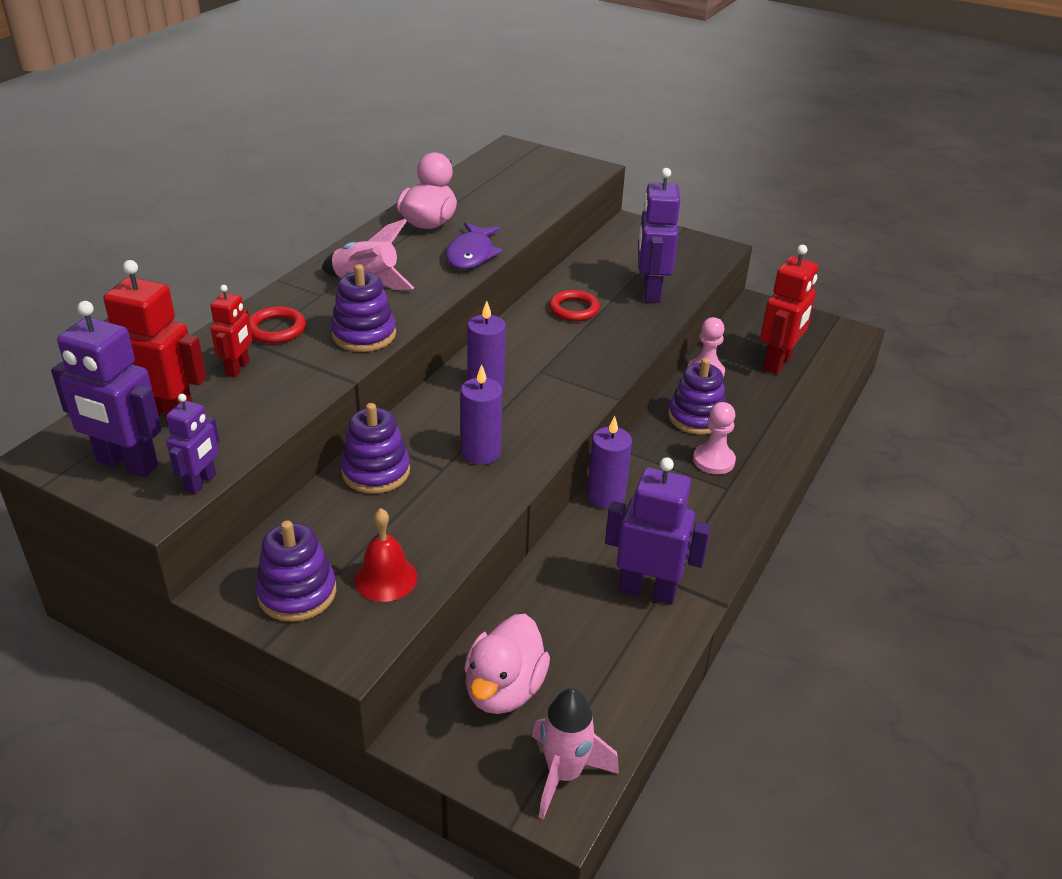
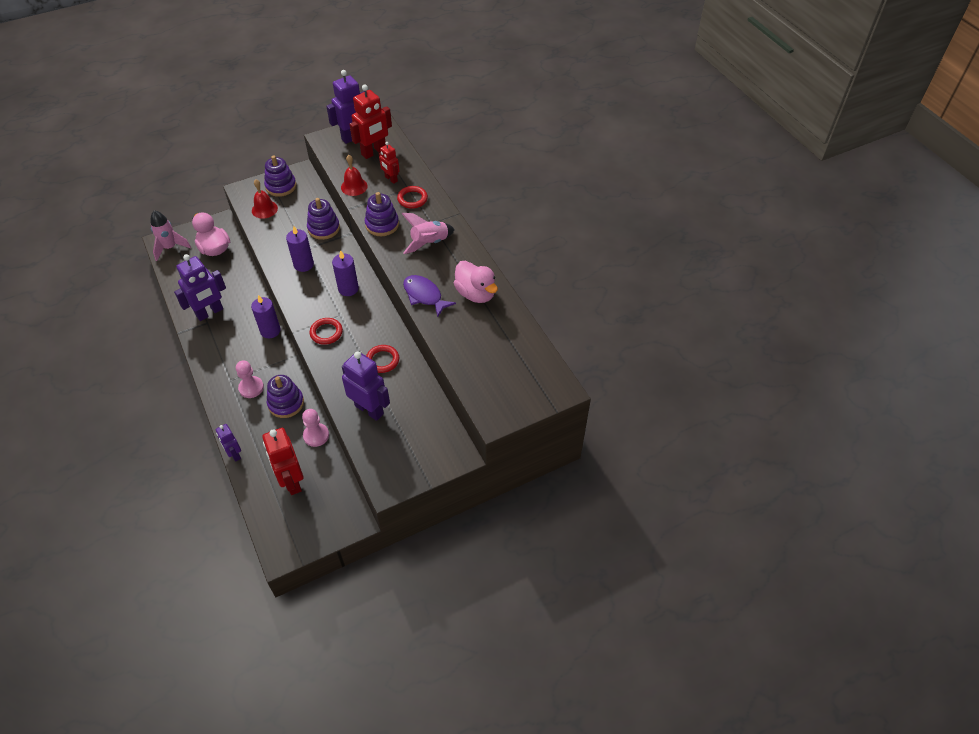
camera: 125 degrees right, 15 degrees up
purple robot [166,394,219,495] -> purple robot moved to [215,424,241,462]
none -> red ring [310,318,343,345]
none -> red bell [341,155,368,196]

